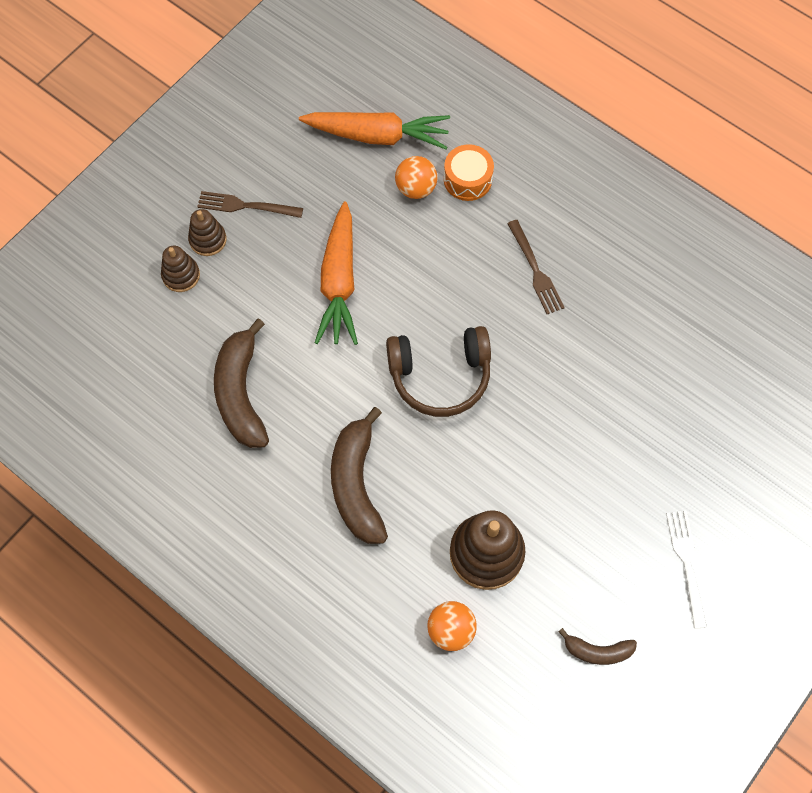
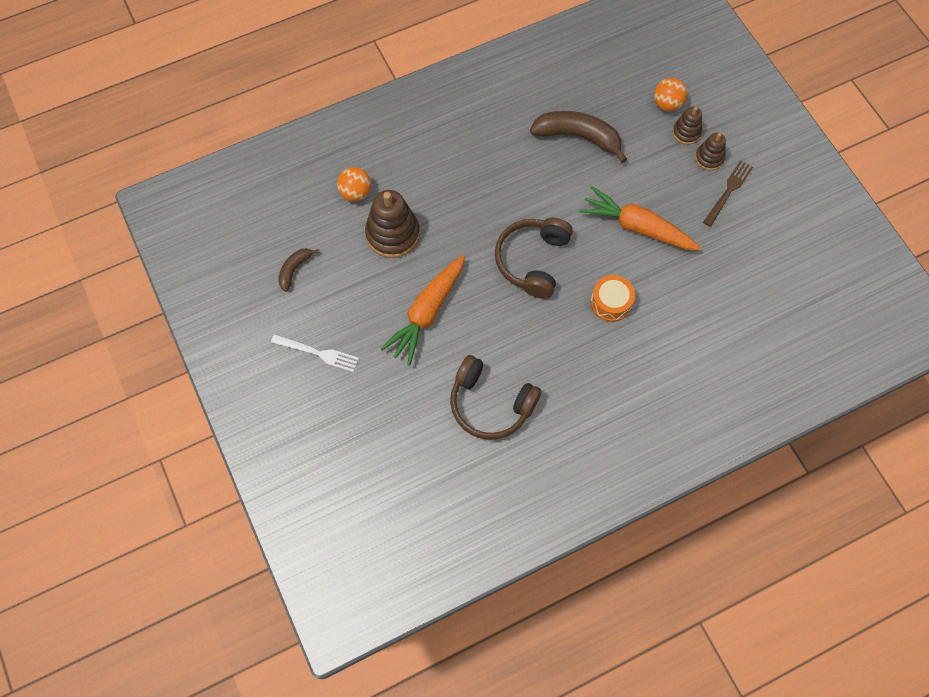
camera: 115 degrees right, 0 degrees up
orange carrot [299,112,450,149] -> orange carrot moved to [380,255,465,365]
brown banana [331,407,388,544] -> none
orange ball [395,156,437,199] -> orange ball moved to [654,78,687,111]
orange drum [444,144,494,201] -> orange drum moved to [591,275,635,322]
brown fork [507,220,565,314] -> none
none -> brown headphones [450,355,541,440]

